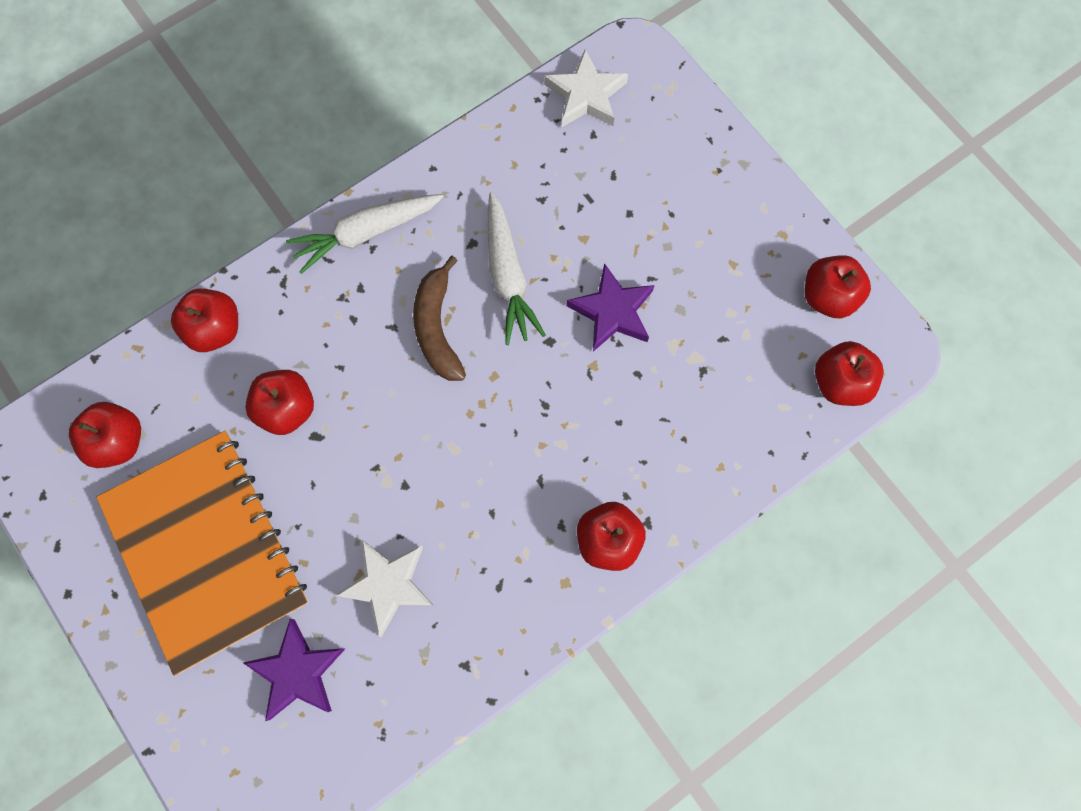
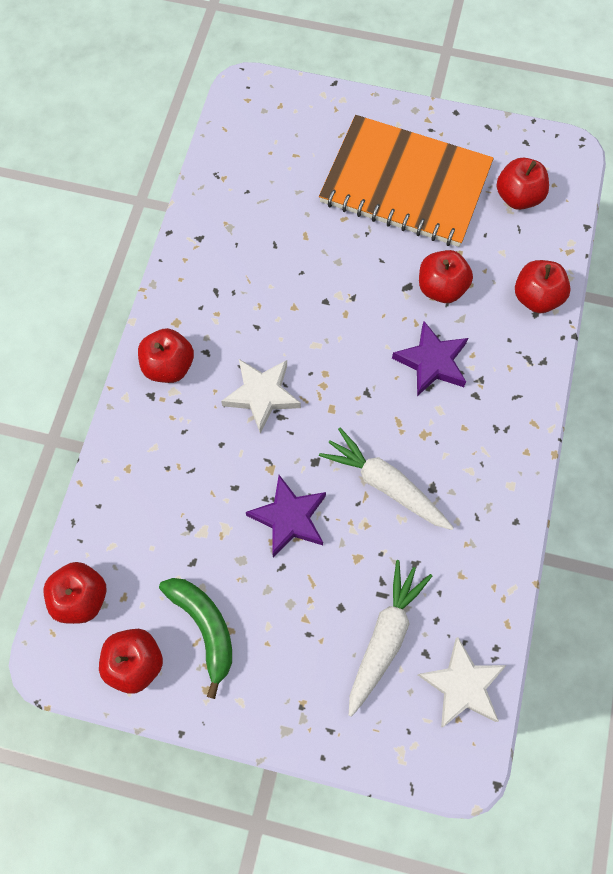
camera: 140 degrees right, 5 degrees down
purple star [243,619,345,721] -> purple star moved to [392,321,468,396]
white carrot [286,194,444,274] -> white carrot moved to [349,560,432,717]
white star [335,540,434,637] -> white star moved to [221,359,301,434]
brown banana [413,256,466,381] -> none
none -> green banana [159,578,232,699]

